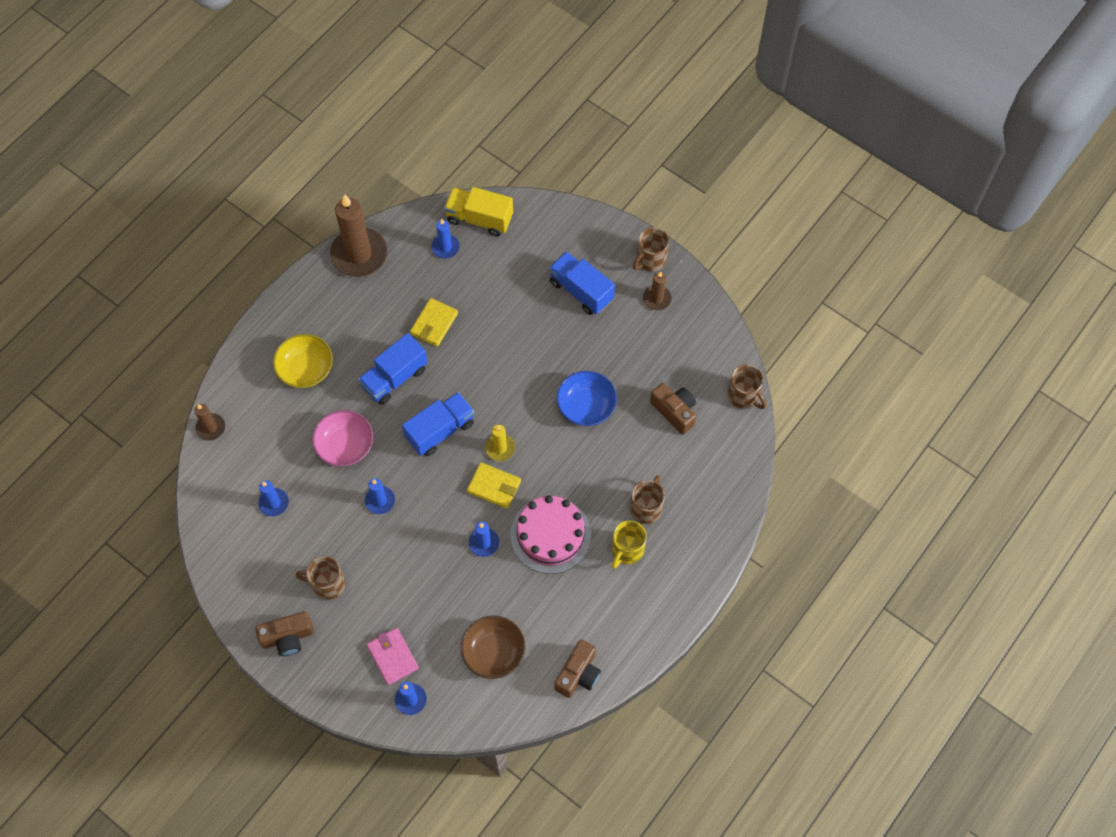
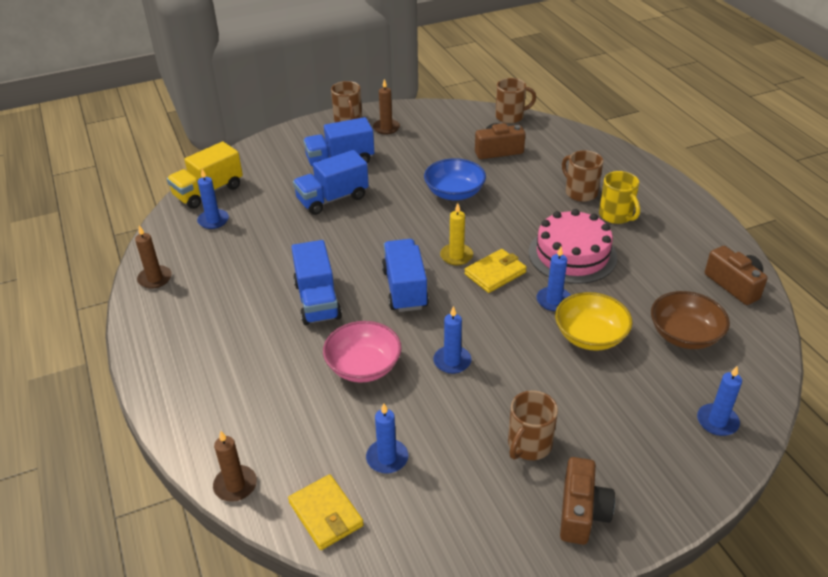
camera: 60 degrees left, 25 degrees down
yellow bowl [273,334,333,388] -> yellow bowl moved to [555,292,633,351]
brown candle [330,194,387,277] -> brown candle [135,225,172,289], size x0.50
pink wallet [366,628,419,685] -> none
yellow wallet [410,298,458,347] -> yellow wallet moved to [288,474,364,550]
none -> blue truck [293,150,369,215]

